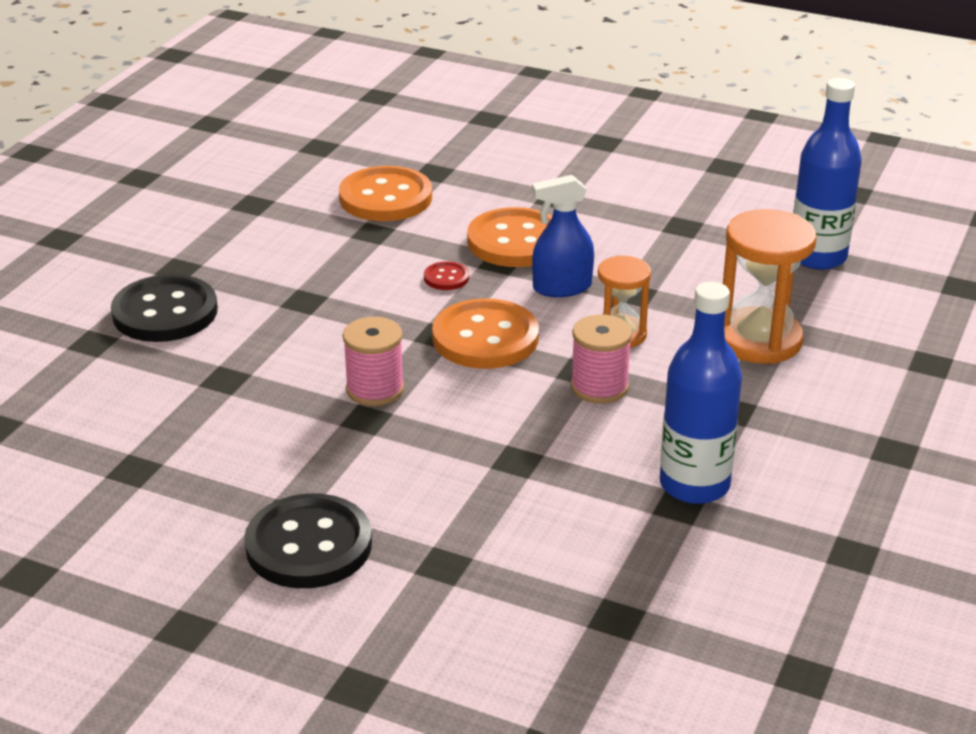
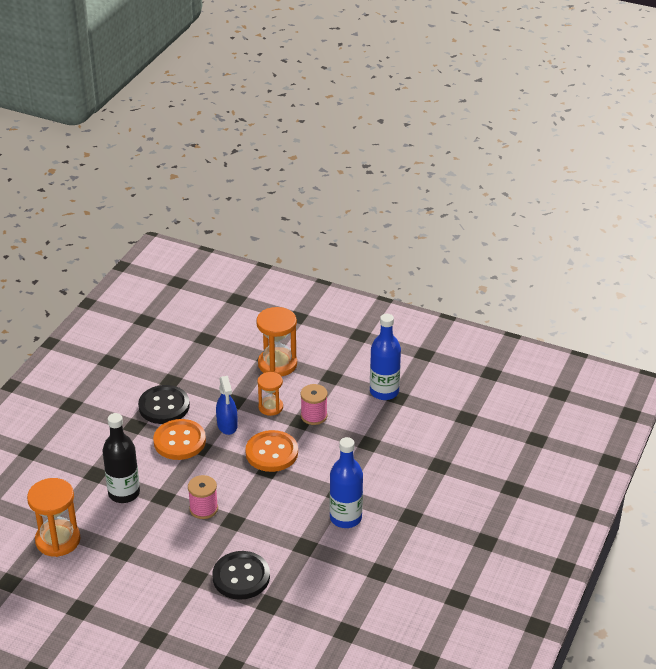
camera: 90 degrees left, 5 degrees up
black button [244,494,372,588] -> black button moved to [138,385,190,424]
orange button [339,166,432,221] -> black bottle [102,413,140,503]
pink spool [343,317,404,406] -> pink spool moved to [188,475,218,519]
red button [424,261,469,290] -> none
blue bottle [793,78,862,270] -> blue bottle moved to [330,437,363,528]
none -> orange hourglass [27,478,81,557]

